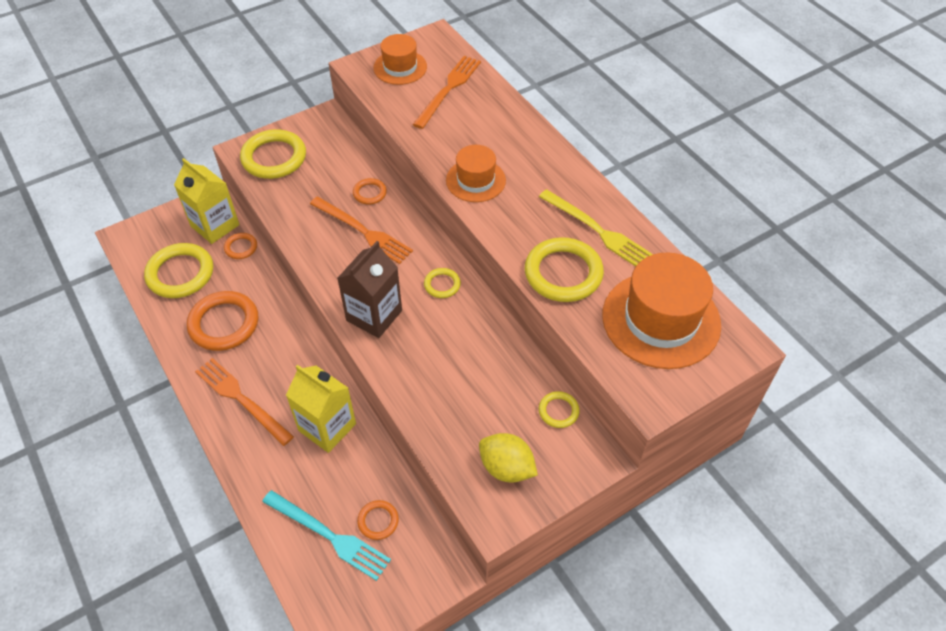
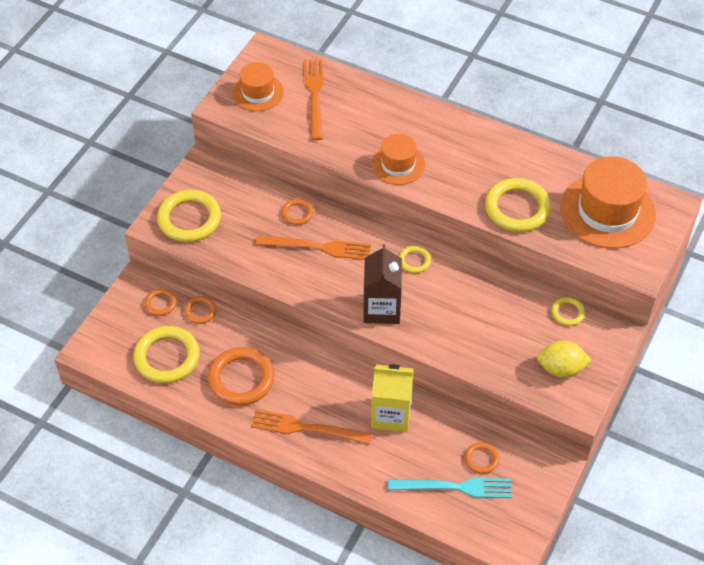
camera: 30 degrees left, 0 degrees up
yellow carton [174,158,239,244] -> orange ring [144,289,177,316]
yellow fork [539,189,653,266] -> none

